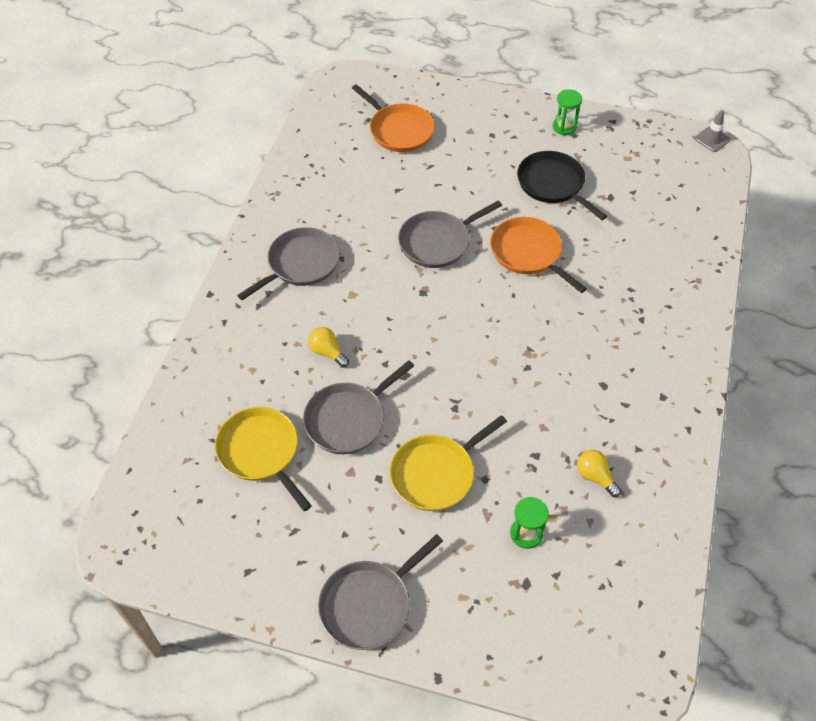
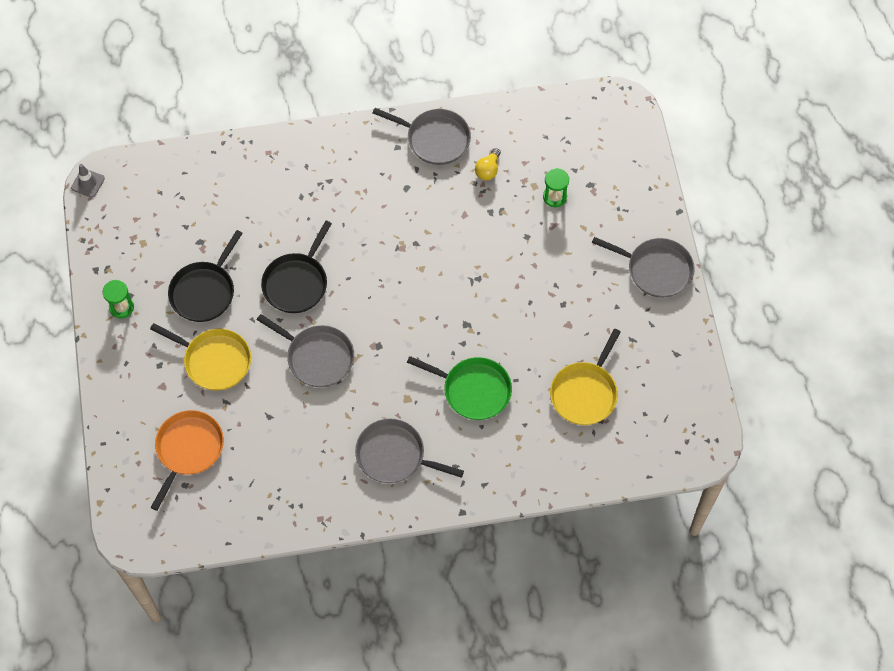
camera: 115 degrees left, 10 degrees up
grey pan [303,360,414,454] -> grey pan moved to [373,108,471,165]
yellow light bulb [308,327,349,368] -> green pan [407,356,512,420]
yellow pan [390,415,507,511] -> yellow pan moved to [150,323,251,391]
orange pan [490,217,587,293] -> black pan [261,221,332,313]

